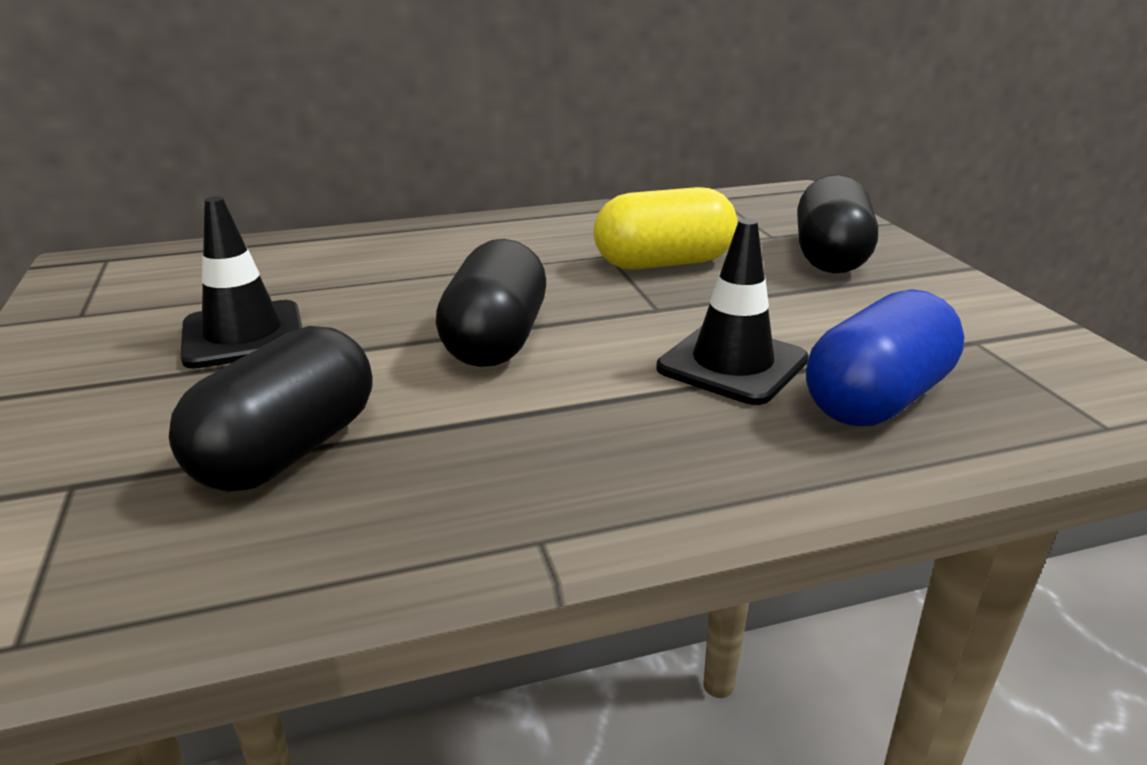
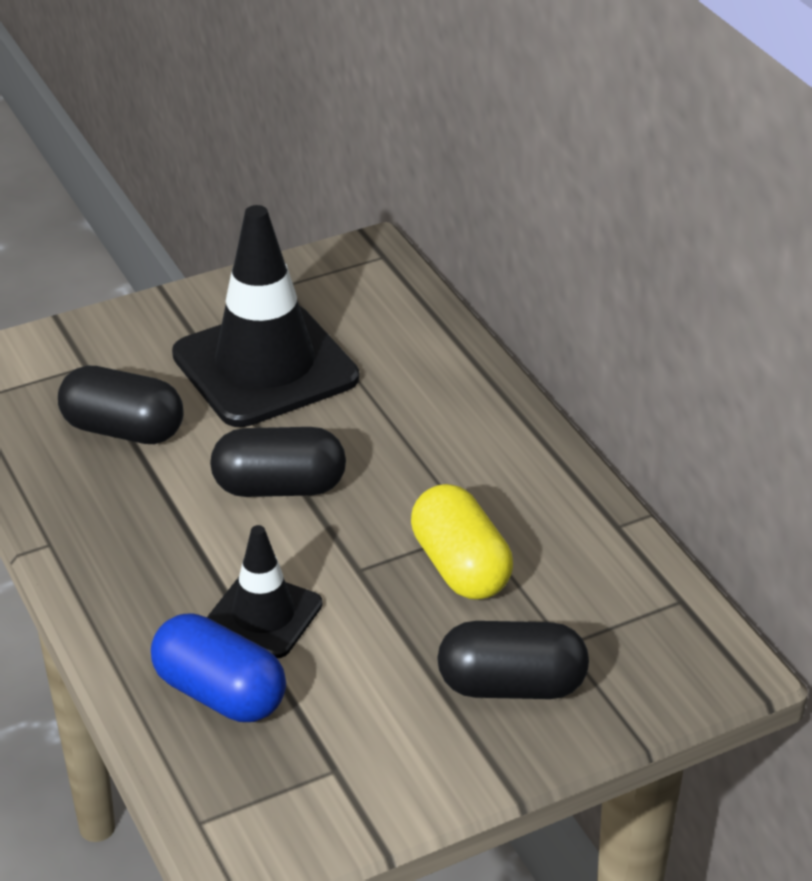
camera: 80 degrees right, 10 degrees up
black traffic cone [180,196,302,369] -> black traffic cone [172,205,359,427], size x1.83

